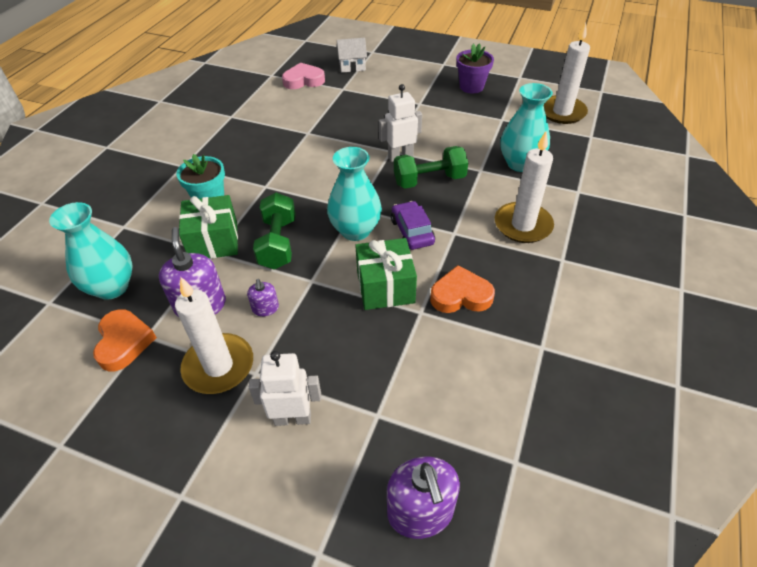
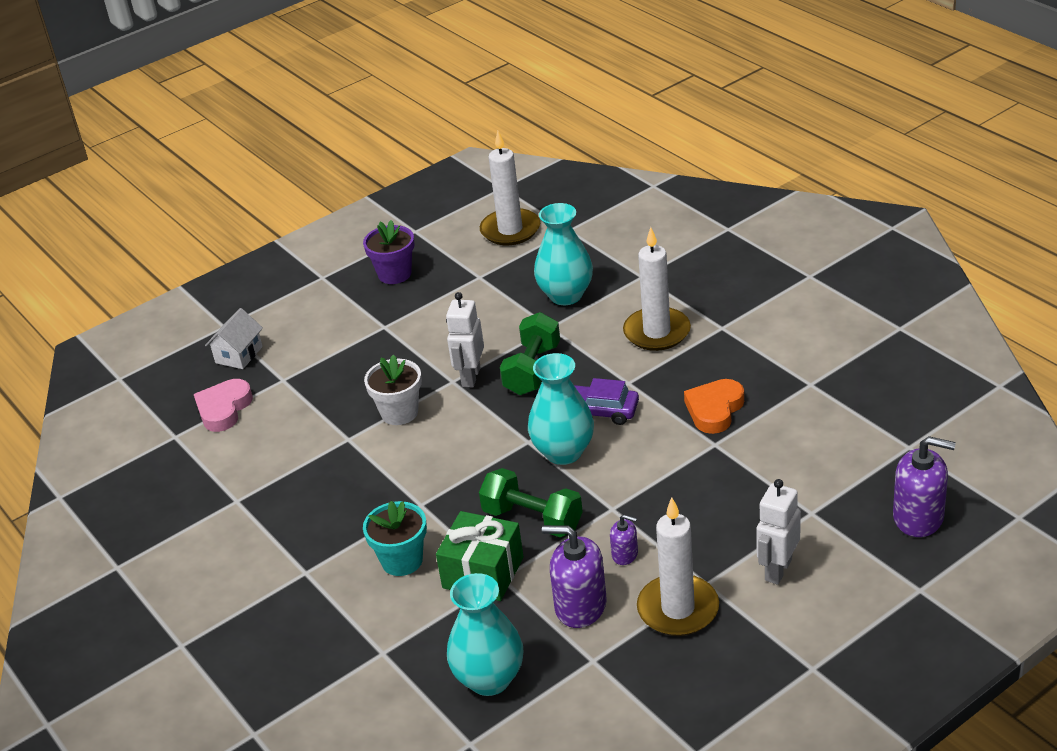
camera: 55 degrees left, 10 degrees down
orange heart [93,309,157,371] -> none
green gift [355,238,417,310] -> none
none -> white flower pot [364,354,422,425]

